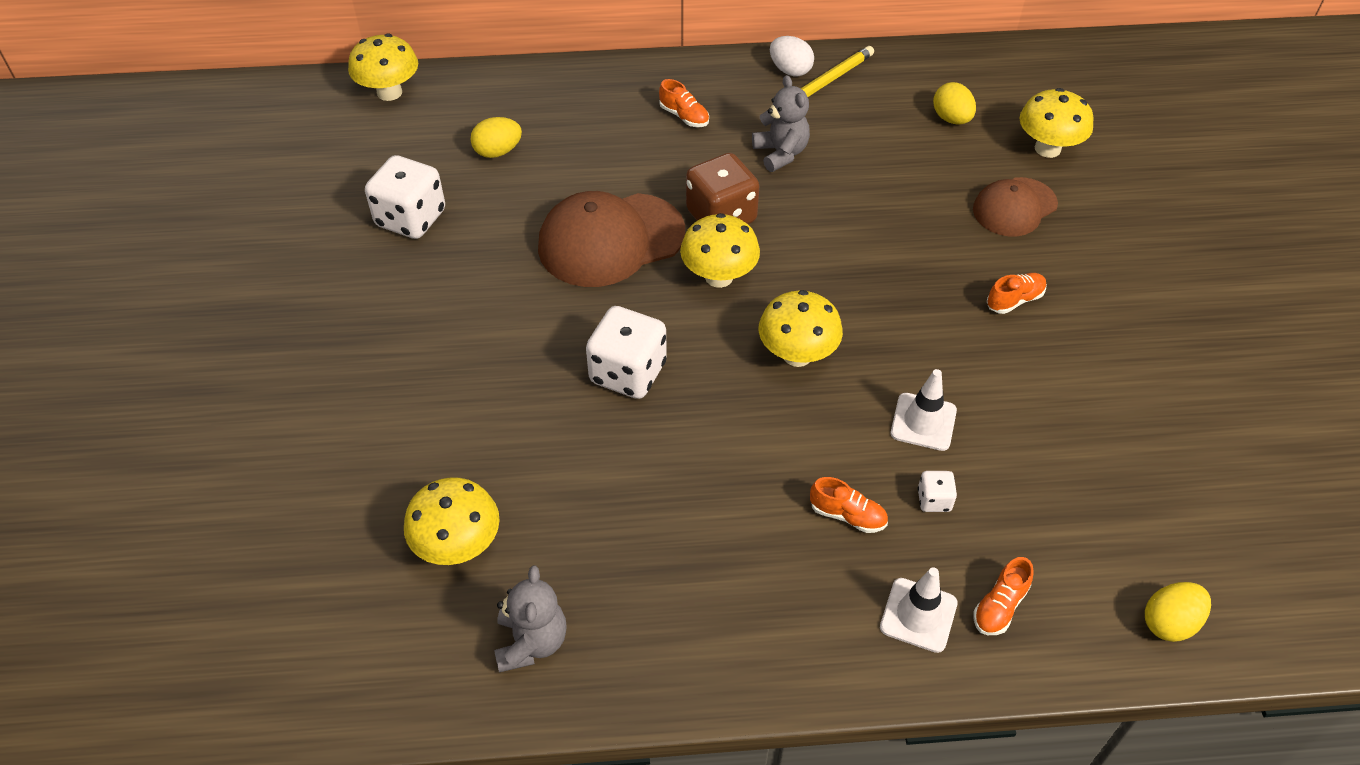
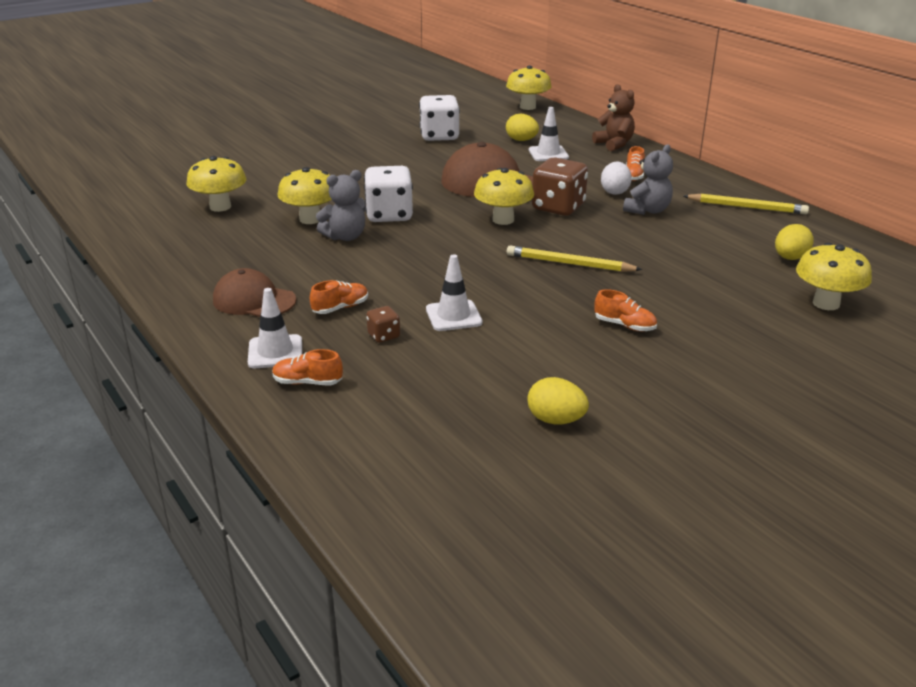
camera: 60 degrees right, 20 degrees down
grey teddy bear [494,566,567,673] -> grey teddy bear moved to [316,170,366,241]
yellow mushroom [758,290,843,367] -> yellow mushroom moved to [277,167,332,224]
white egg [770,36,814,76] -> white egg moved to [601,161,632,195]
orange shoe [810,477,888,533] -> orange shoe turned 120 degrees counterclockwise [310,280,368,314]
white dice [917,471,957,512] -> brown dice [366,306,400,343]
brown cap [973,177,1058,236] -> brown cap moved to [213,268,296,317]
yellow egg [1145,582,1211,642] -> yellow egg moved to [527,377,589,424]
none -> yellow pencil [507,245,642,272]
none -> white traffic cone [529,107,569,161]
none -> brown teddy bear [592,84,635,151]

